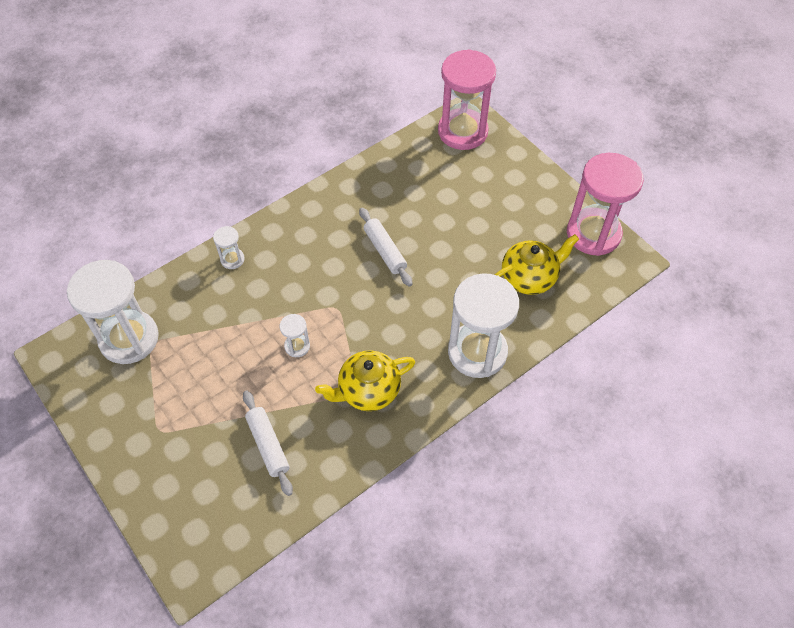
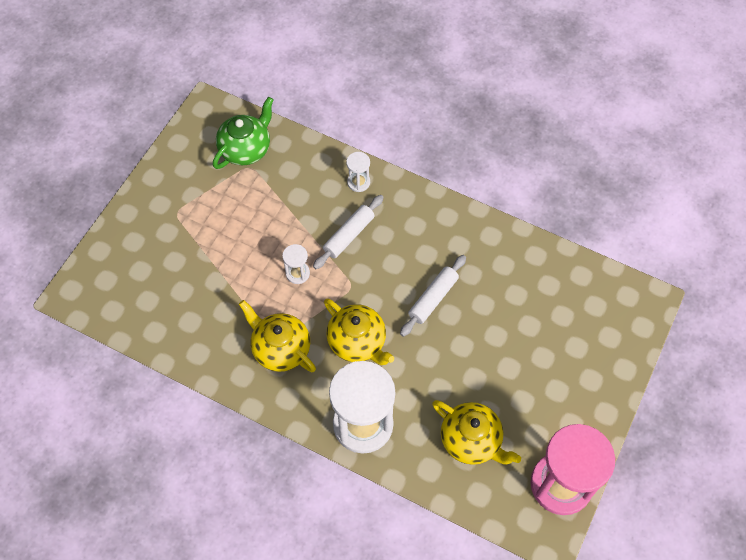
camera: 65 degrees right, 5 degrees up
white hourglass [67,260,159,364] -> green teapot [213,97,274,169]
white rolling pin [243,390,293,496] -> white rolling pin moved to [313,195,384,269]
pink hourglass [438,49,496,150] -> none
none -> yellow teapot [324,298,394,365]

